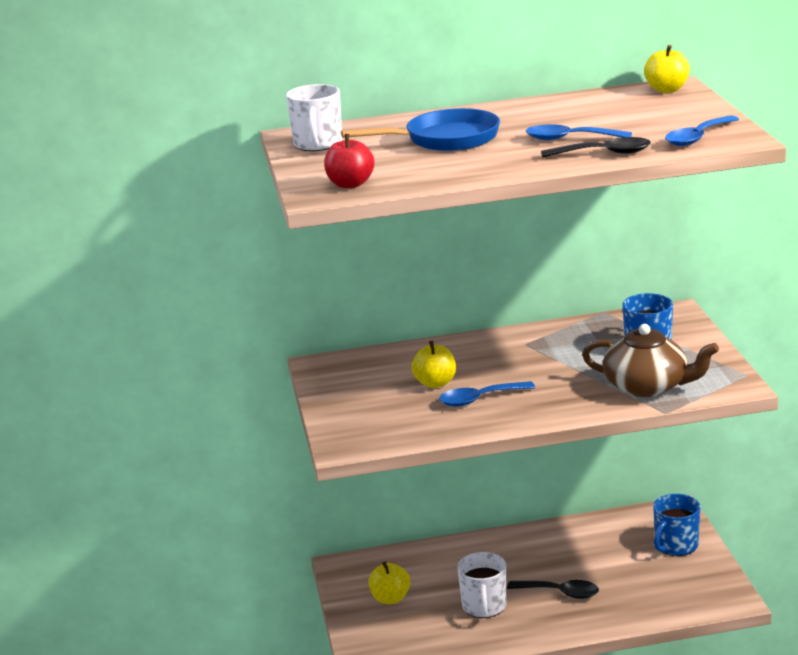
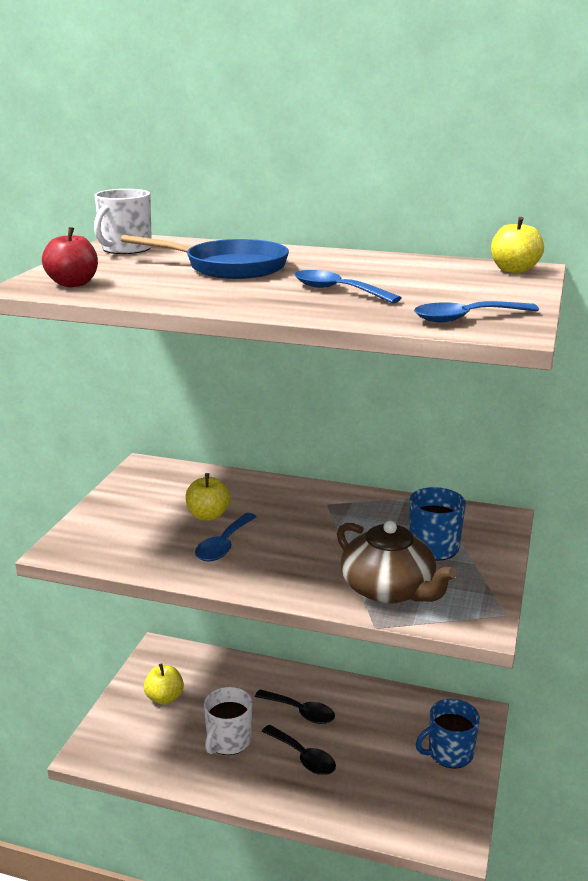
camera: 25 degrees right, 0 degrees up
blue spoon [439,381,535,407] -> blue spoon turned 75 degrees counterclockwise [195,513,257,562]
black spoon [541,137,651,158] -> black spoon moved to [255,689,335,724]

